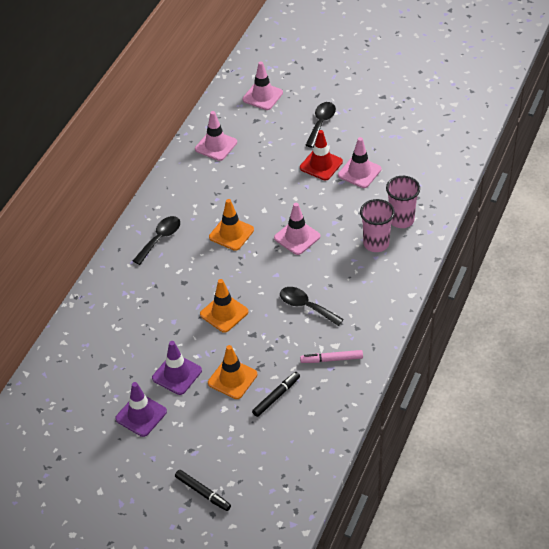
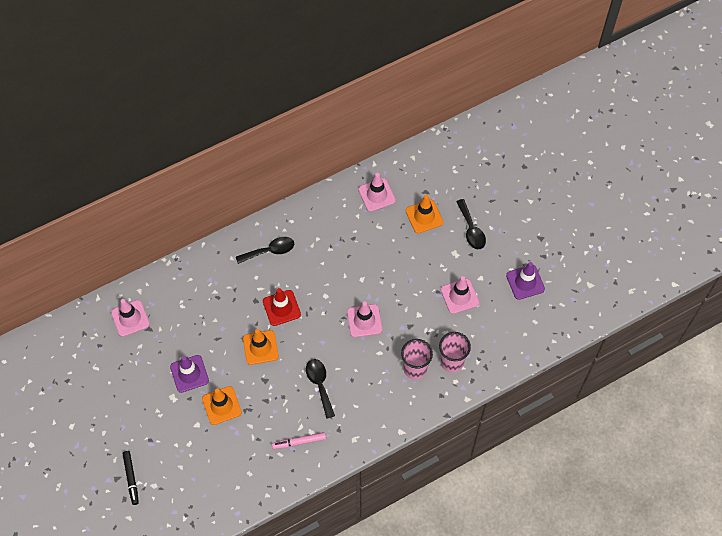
camera: 35 degrees right, 15 degrees up
purple traffic cone [115,382,167,437] -> purple traffic cone moved to [506,262,545,300]
orange traffic cone [209,199,254,251] -> orange traffic cone moved to [406,195,443,234]
pink traffic cone [242,61,283,110] -> pink traffic cone moved to [111,299,150,337]
black marker [252,372,300,417] -> none
red traffic cone [300,130,343,180] -> red traffic cone moved to [263,288,301,326]
pink marker [300,350,363,363] -> pink marker turned 45 degrees counterclockwise [272,432,326,449]
black spoon [305,102,336,148] -> black spoon turned 105 degrees clockwise [456,199,486,249]

